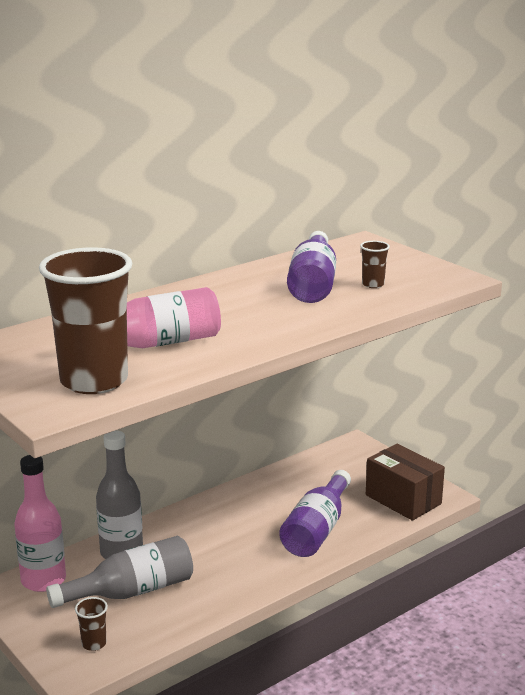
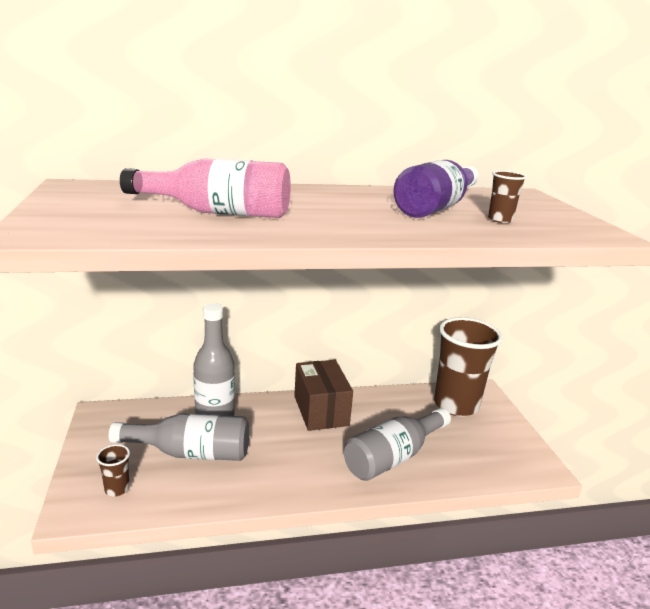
camera: 25 degrees right, 0 degrees up
pink bottle [15,455,66,592] -> none
brown cup [39,247,132,394] -> brown cup moved to [434,317,503,417]
purple bottle [279,470,351,557] -> grey bottle [344,408,451,481]
brown box [366,444,445,521] -> brown box moved to [294,360,353,431]

